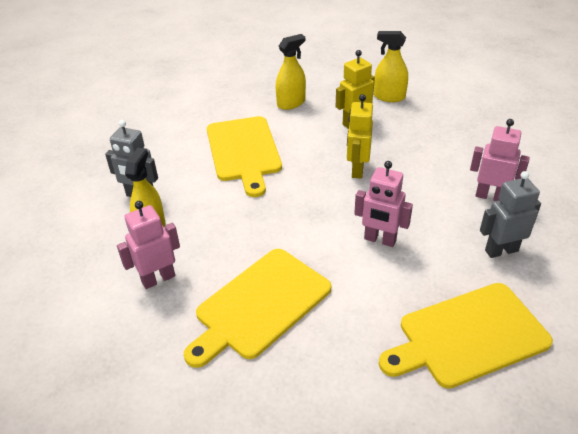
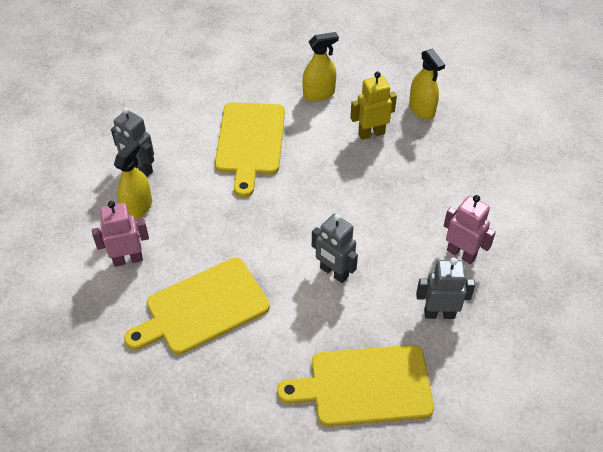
camera: 15 degrees right, 10 degrees up
yellow robot [347,94,373,179] -> none
pink robot [354,161,413,247] -> grey robot [312,214,358,283]
yellow spray bottle [374,31,408,102] -> yellow spray bottle turned 150 degrees counterclockwise [409,49,445,120]

